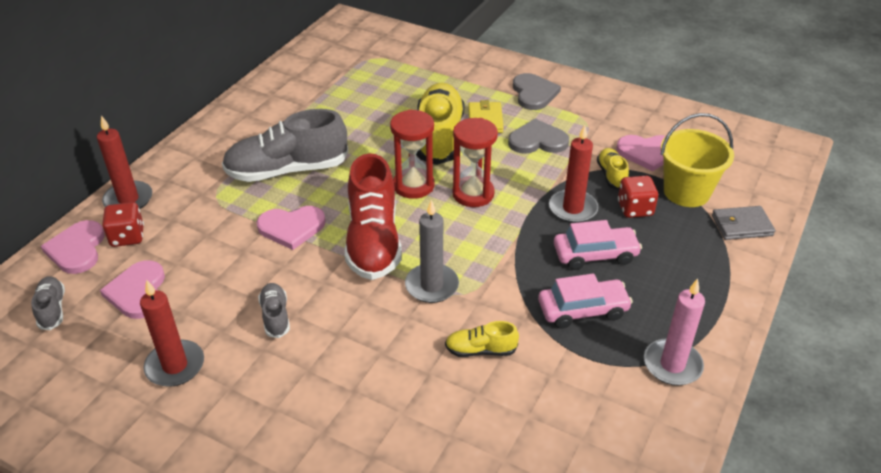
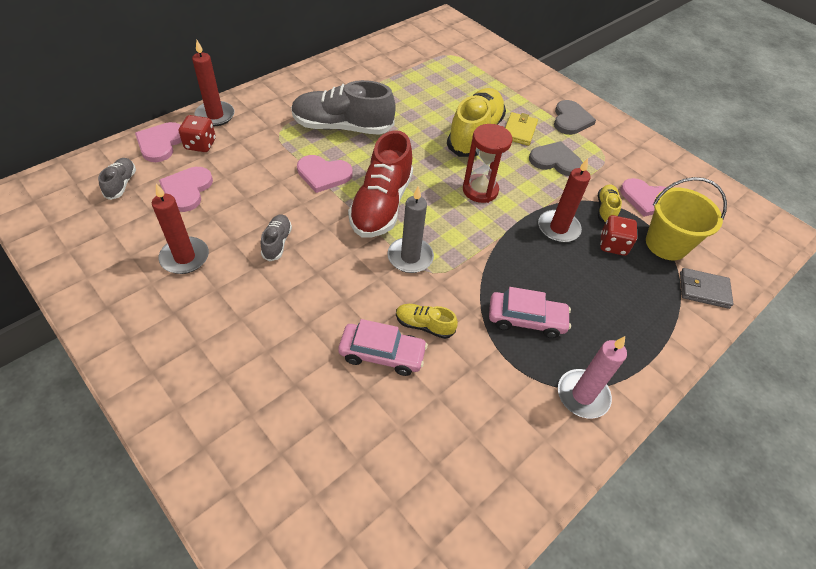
camera: 15 degrees right, 10 degrees up
red hourglass [390,109,434,199] -> none
pink car [554,220,642,270] -> pink car moved to [338,319,428,376]

